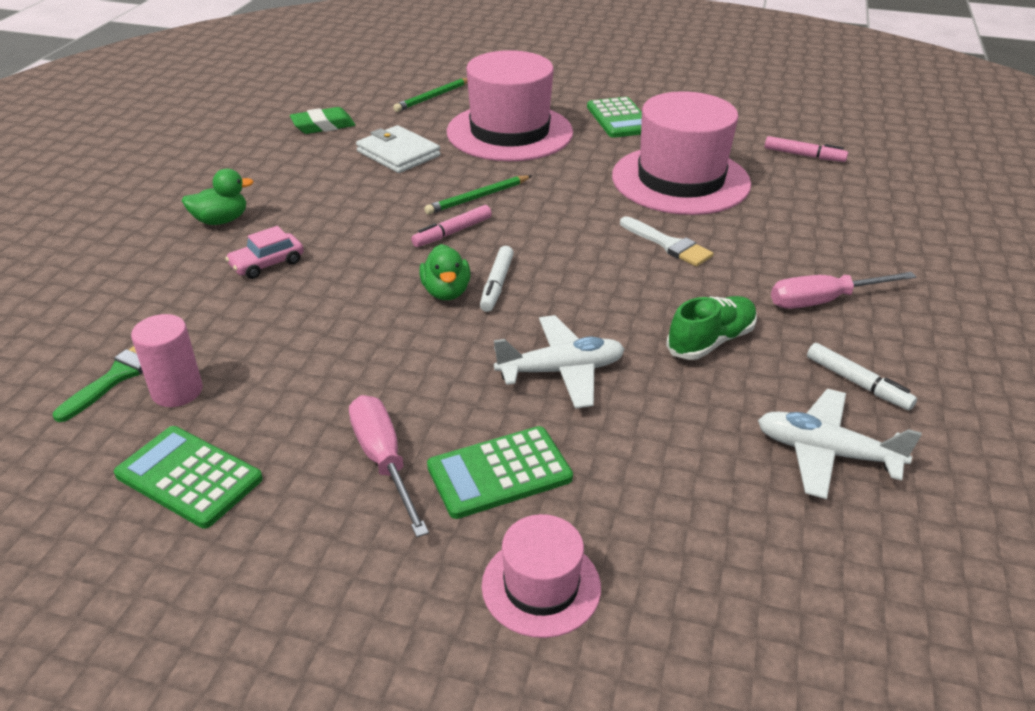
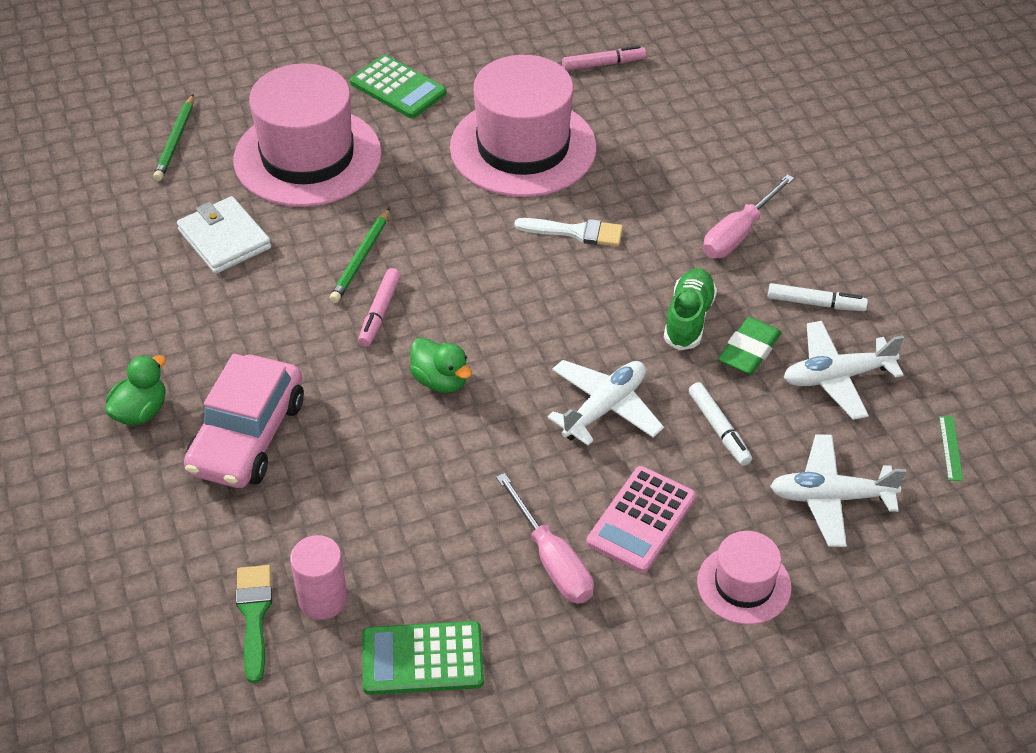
camera: 35 degrees left, 10 degrees up
pink car [225,226,304,279] -> pink car [184,354,304,488], size x1.96
green eraser [290,107,355,134] -> green eraser moved to [718,317,782,375]
pink screwdriver [349,395,429,537] -> pink screwdriver turned 150 degrees counterclockwise [496,473,594,604]
white wallet [356,125,441,173] -> white wallet turned 45 degrees clockwise [177,196,271,274]
green calculator [427,426,573,519] -> pink calculator [586,466,696,573]
white marker [480,246,514,312] -> white marker moved to [689,382,752,466]
none -> white plane [770,434,906,547]
none -> green ruler [939,416,963,481]

